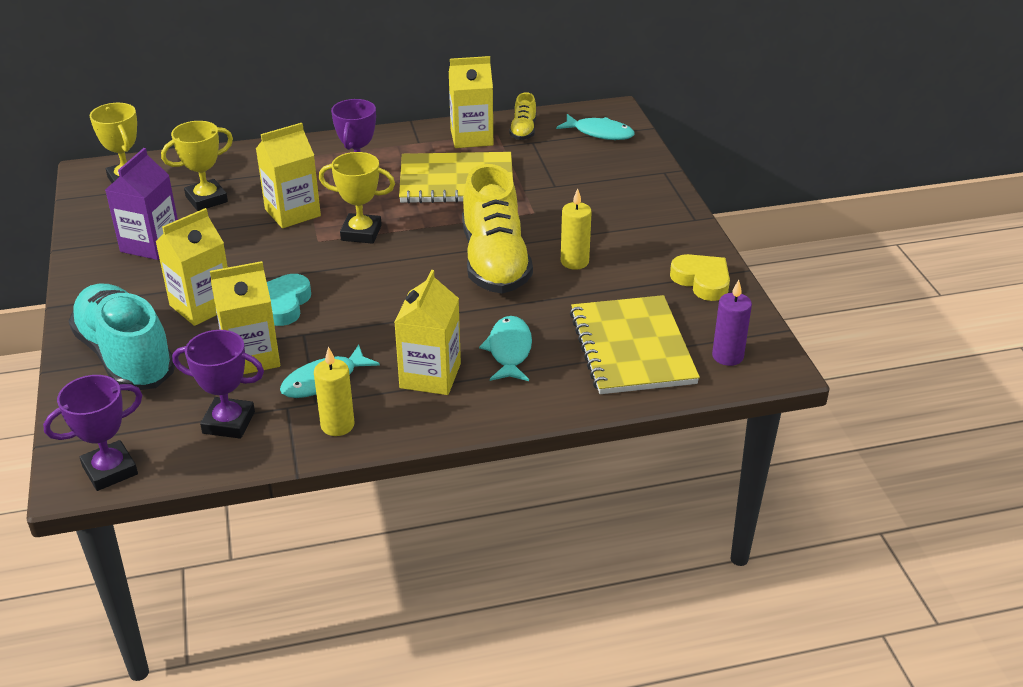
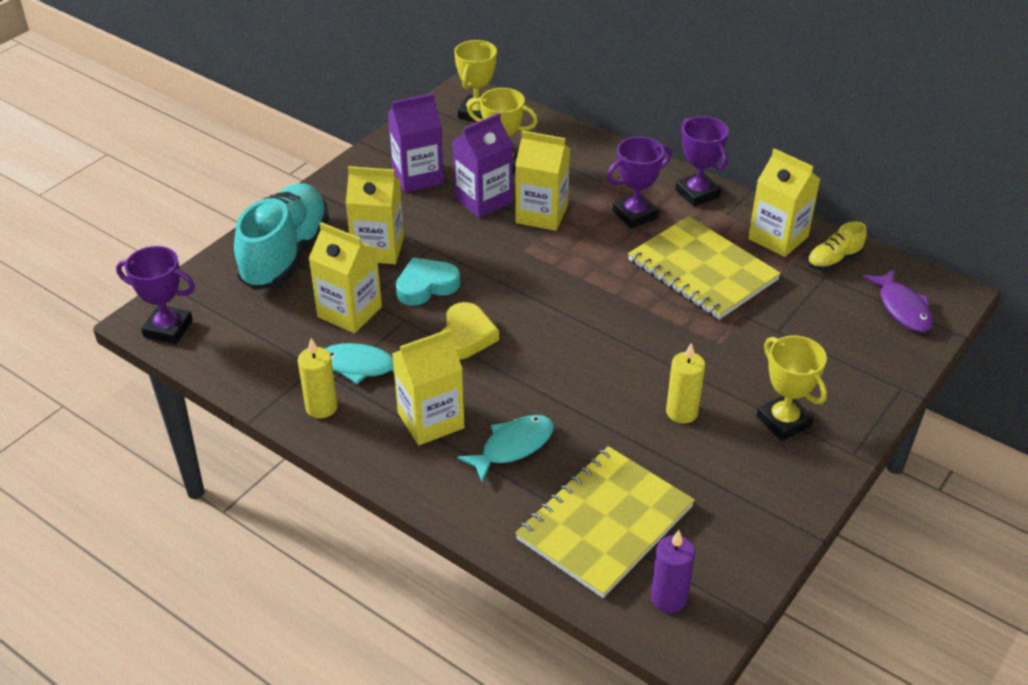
camera: 50 degrees right, 5 degrees up
purple trophy [172,330,264,439] -> purple trophy moved to [675,116,729,207]
yellow trophy [319,152,395,244] -> yellow trophy moved to [757,335,827,441]
yellow shoe [462,164,533,294] -> none
turquoise fish [556,114,635,140] -> purple fish [863,269,933,332]
yellow heart [670,254,730,301] -> yellow heart moved to [441,302,499,360]
none -> purple carton [452,113,513,218]

